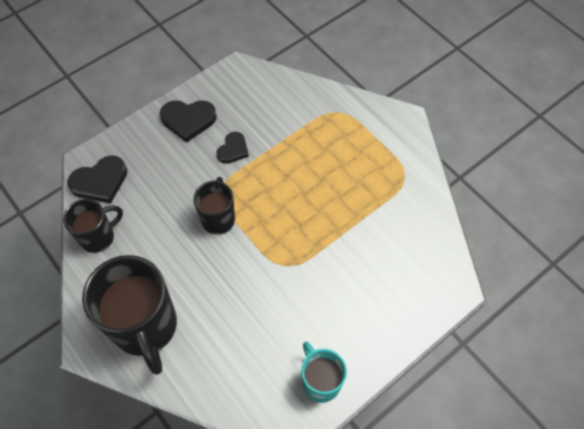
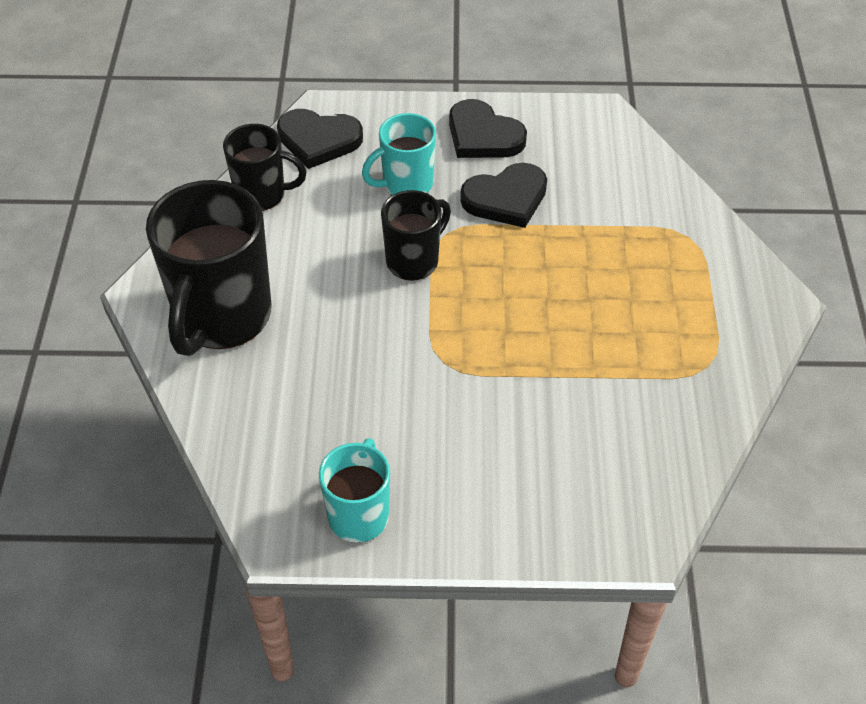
camera: 40 degrees right, 10 degrees down
black heart [216,132,249,164] -> black heart [460,163,547,228], size x1.56
none -> turquoise mug [362,113,436,195]

